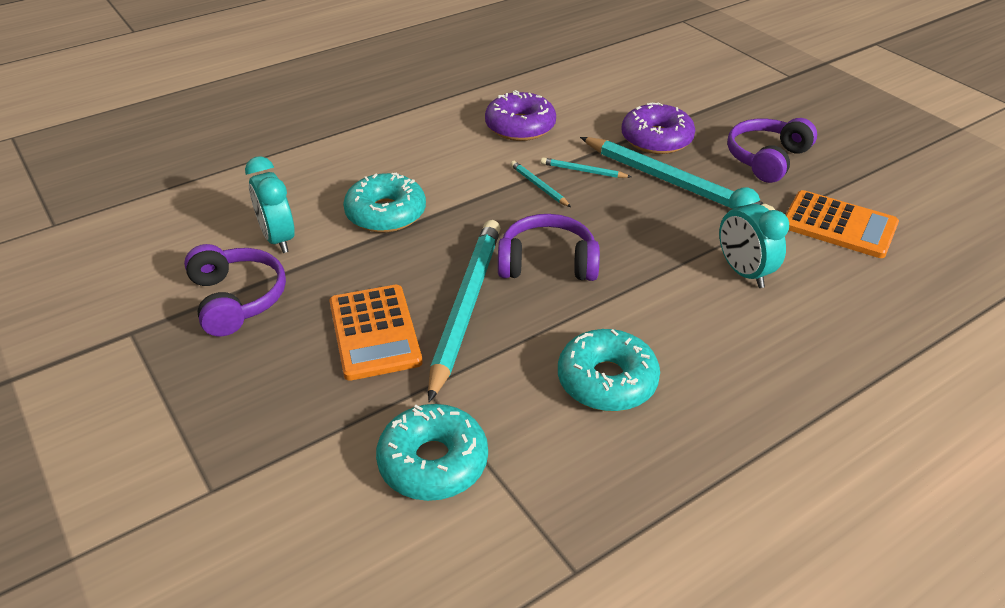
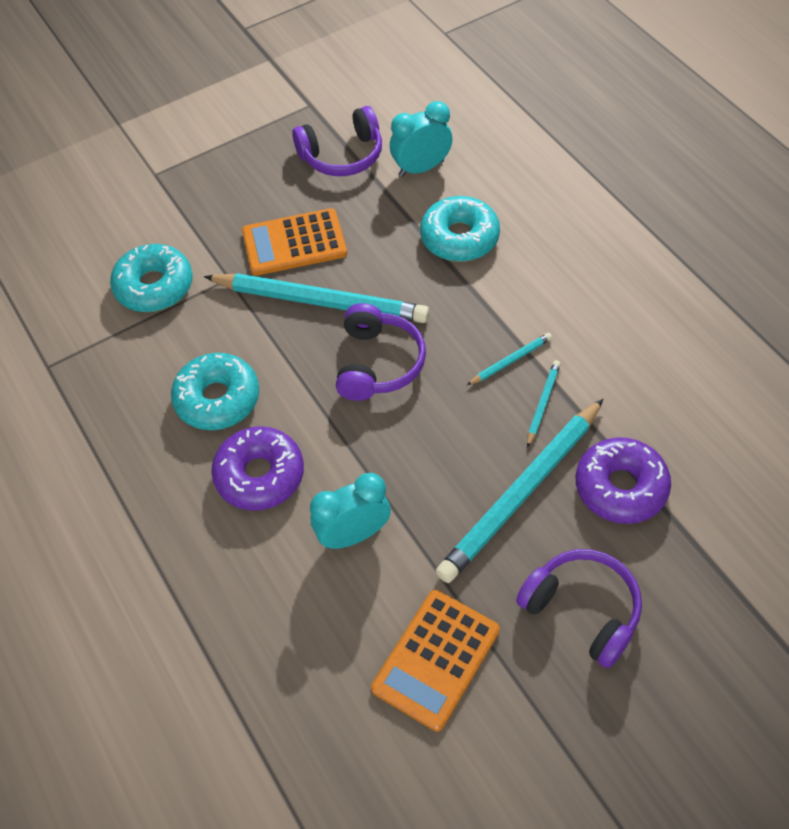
camera: 95 degrees right, 15 degrees up
purple donut [485,90,556,141] -> purple donut moved to [211,426,304,511]

